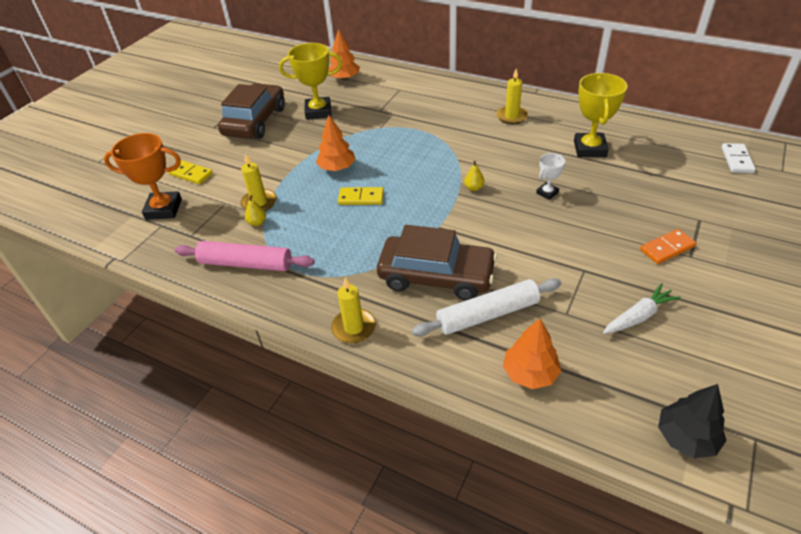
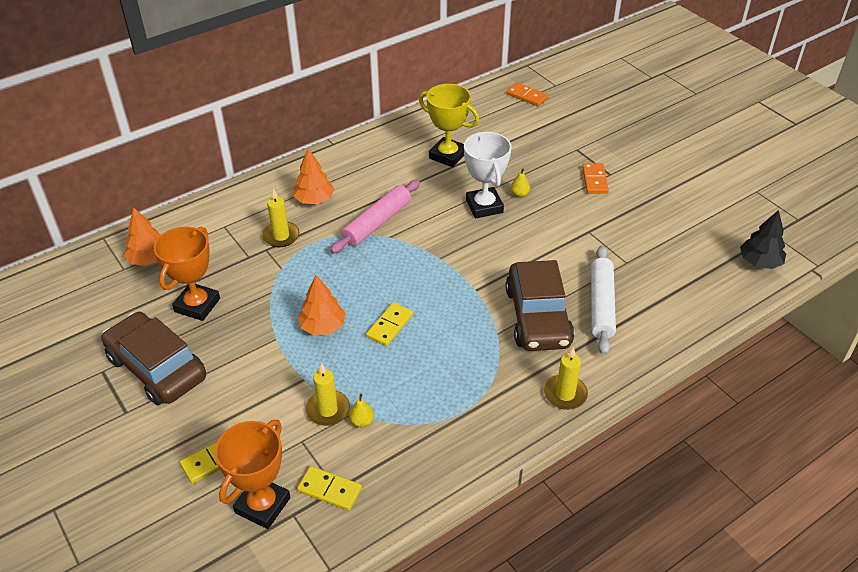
camera: 65 degrees left, 0 degrees up
pink rolling pin [175,241,315,271] -> pink rolling pin moved to [330,179,420,254]
yellow trophy [279,43,342,120] -> orange trophy [154,227,220,321]
brown car [377,225,497,301] -> brown car turned 135 degrees clockwise [505,260,574,351]
yellow pear [464,161,484,191] -> yellow pear moved to [510,169,530,198]
yellow candle [496,69,528,124] -> yellow candle moved to [262,189,299,247]
orange tree [503,318,561,389] -> orange tree moved to [293,149,334,204]
white trophy [536,153,565,200] -> white trophy [464,132,511,218], size x1.92
white carrot [603,283,681,334] -> none
white domino [721,143,756,173] -> orange domino [507,82,549,107]
none -> yellow domino [297,466,362,511]

